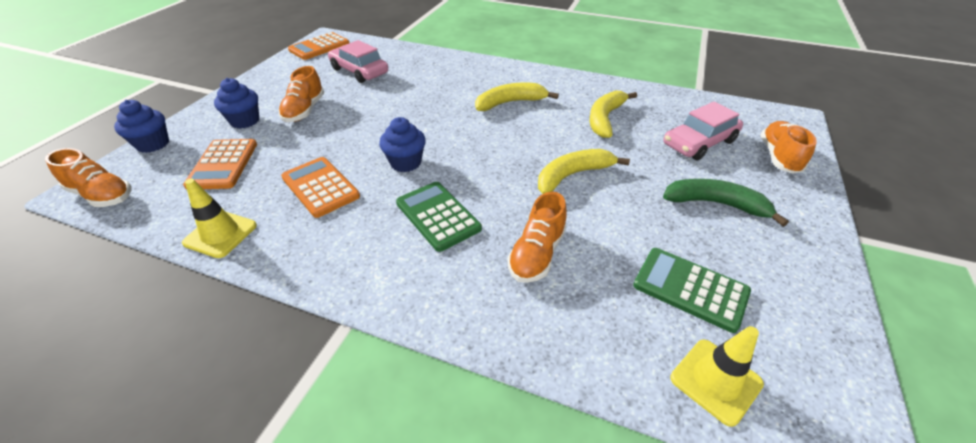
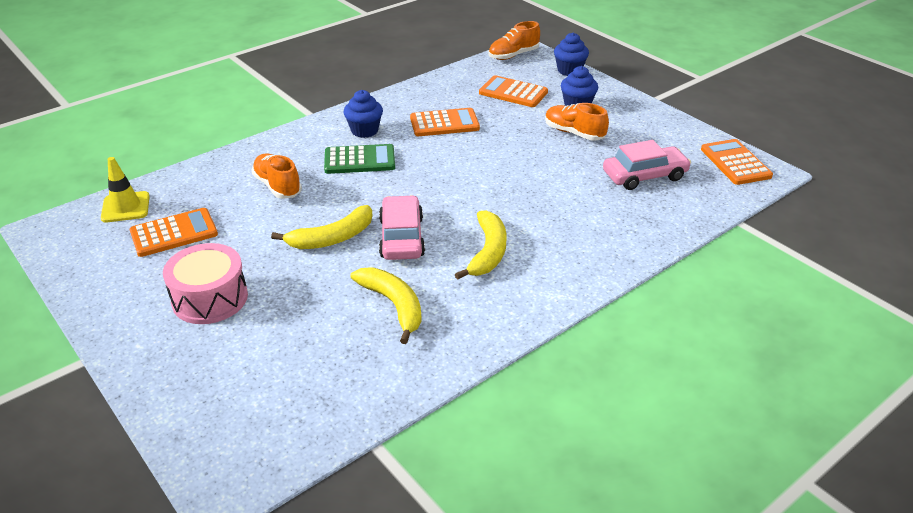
camera: 120 degrees right, 5 degrees down
yellow traffic cone [182,179,257,258] -> none
blue cupcake [379,117,426,172] -> blue cupcake moved to [343,90,383,138]
yellow banana [538,149,630,194] -> yellow banana turned 60 degrees clockwise [271,205,373,249]
green calculator [633,248,751,333] -> orange calculator [130,208,218,257]
green banana [663,179,789,227] -> pink drum [163,243,248,324]
pink car [664,102,743,160] -> pink car moved to [379,195,425,260]
orange shoe [761,121,817,174] -> none

